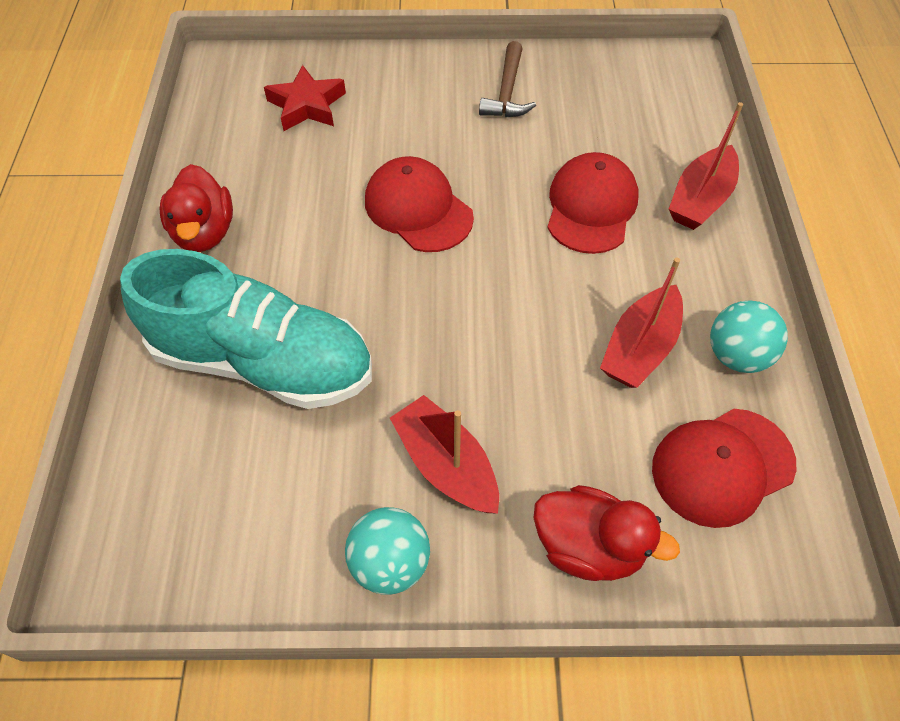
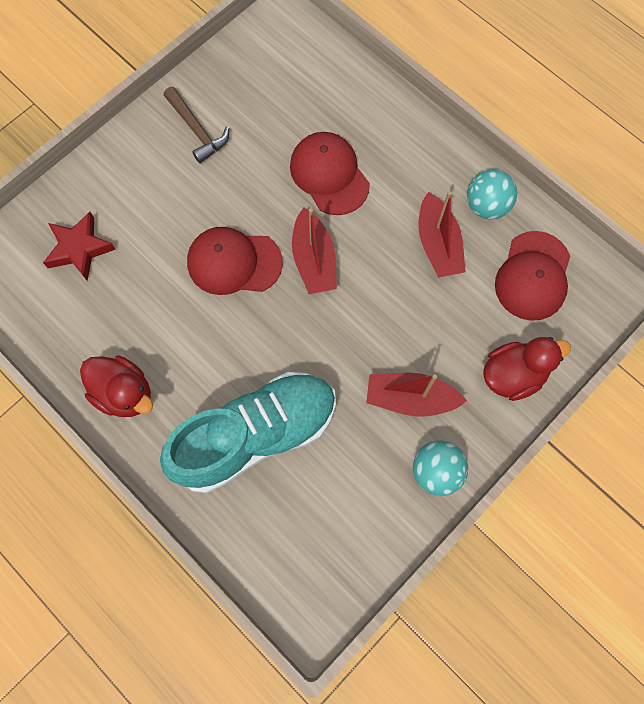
camera: 45 degrees left, 15 degrees up
red boat [669,102,743,230] -> red boat moved to [292,208,337,294]

